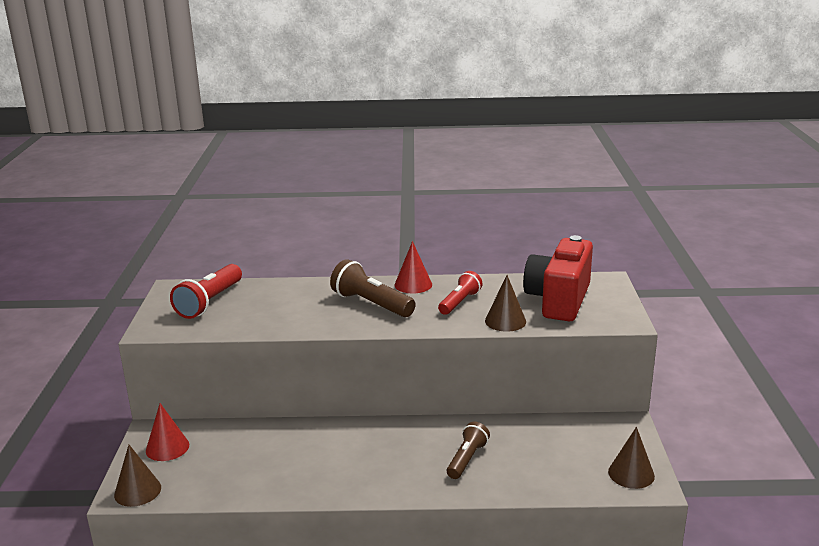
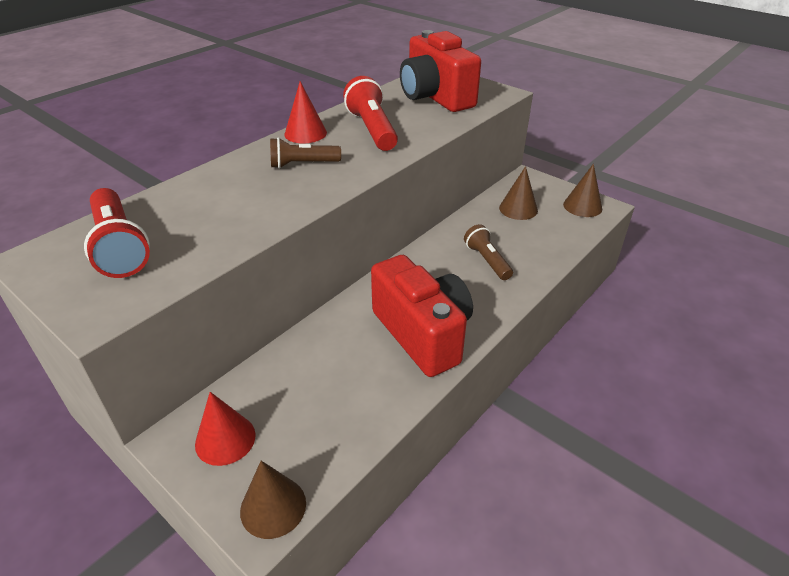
camera: 50 degrees left, 15 degrees up
brown flashlight [330,259,416,317] -> brown flashlight [270,137,341,169], size x0.66
red flashlight [438,271,483,315] -> red flashlight [343,76,398,151], size x1.52
brown cone [485,275,526,332] -> brown cone moved to [499,166,538,220]
none -> red camera [371,255,473,377]

